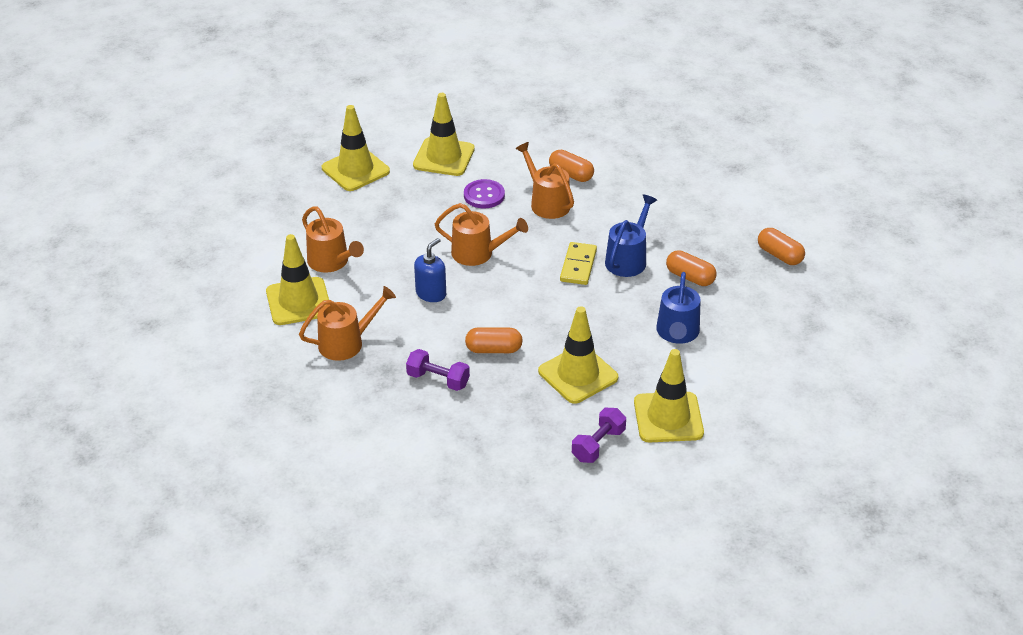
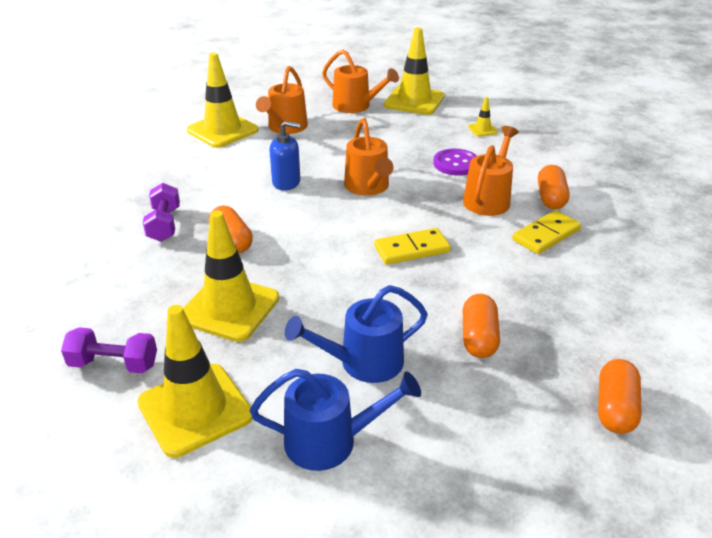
camera: 60 degrees right, 5 degrees down
orange watering can [299,286,396,361] -> orange watering can moved to [322,50,399,113]
yellow traffic cone [413,93,475,176] -> yellow traffic cone [468,97,498,136], size x0.44
blue watering can [605,194,657,277] -> blue watering can moved to [250,369,421,471]
none -> yellow domino [512,210,581,254]

